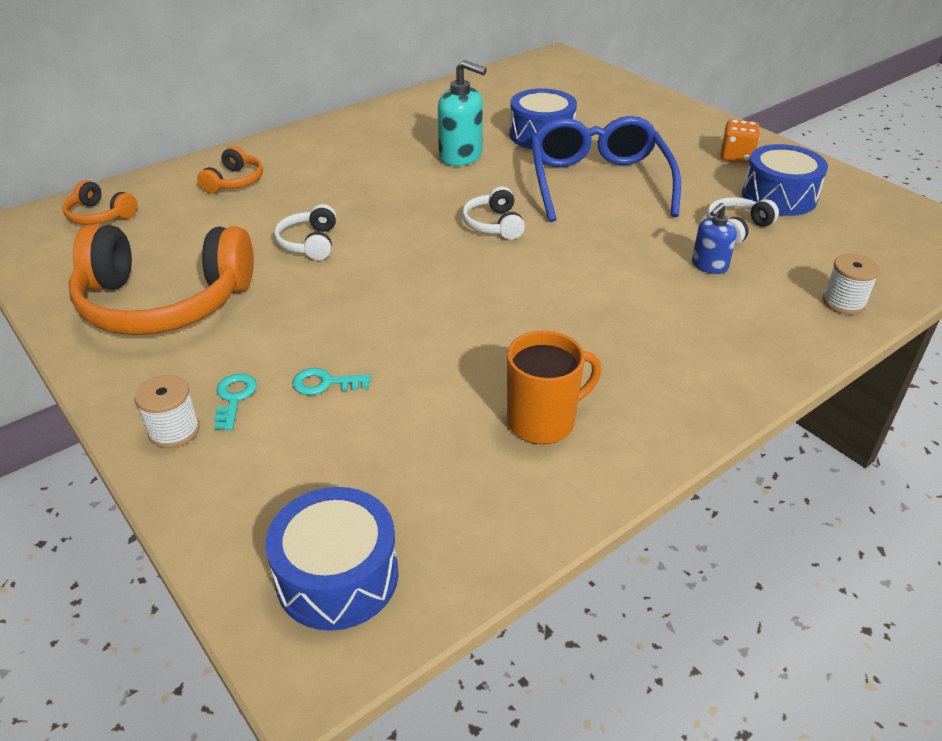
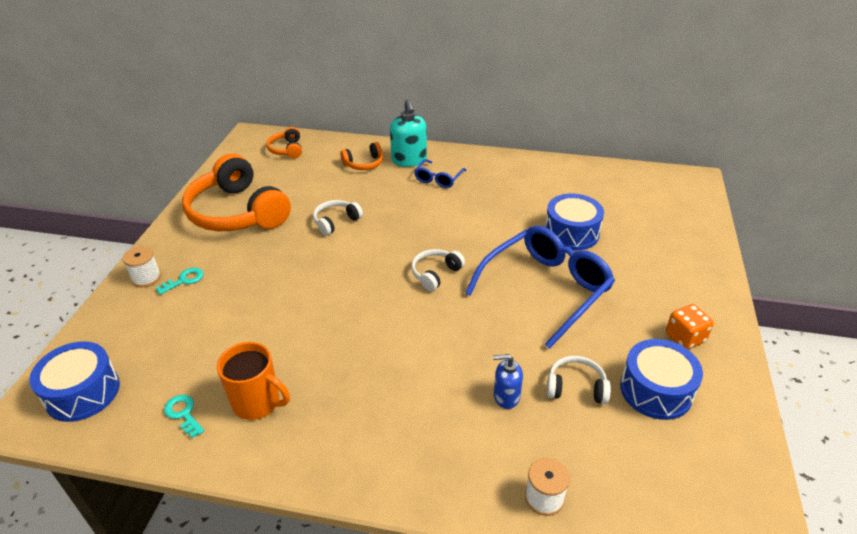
camera: 50 degrees right, 0 degrees up
turquoise key [292,368,371,395] -> turquoise key moved to [164,395,204,438]
turquoise soap dispenser [438,60,487,166] -> turquoise soap dispenser moved to [390,99,427,167]
none -> blue glasses [414,159,466,188]

